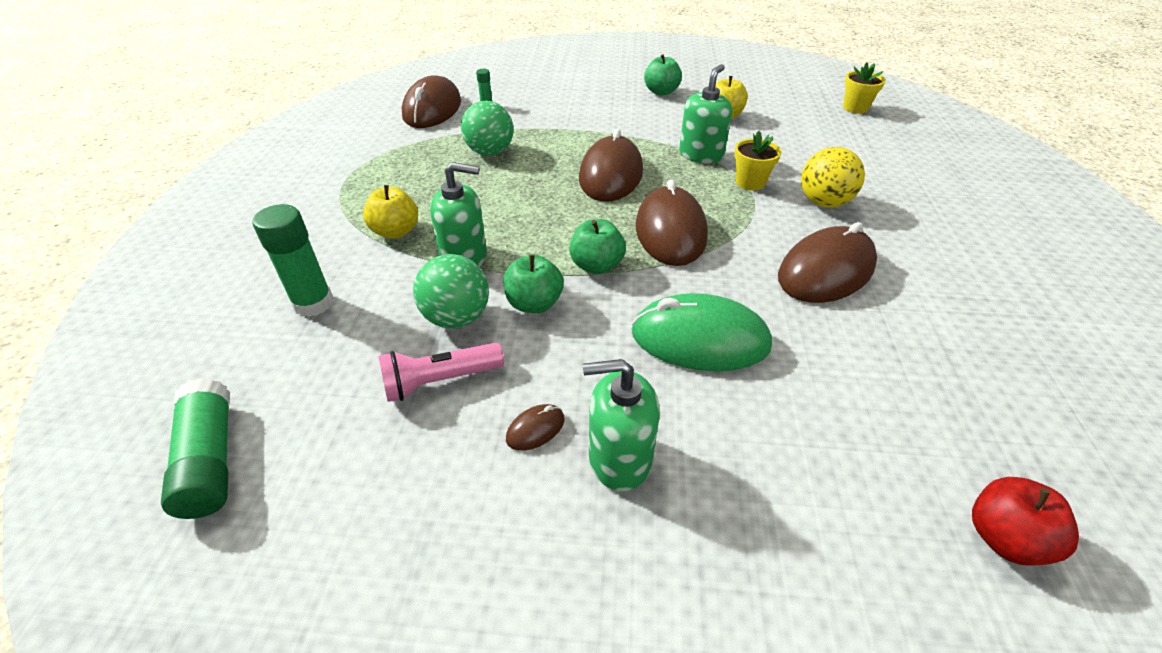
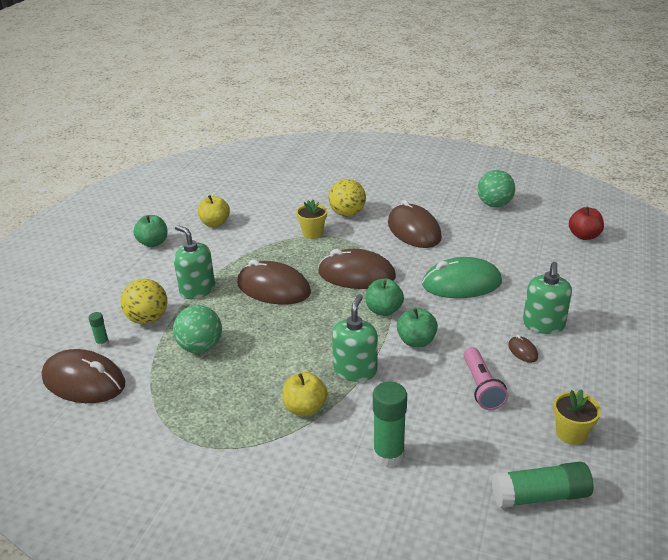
camera: 75 degrees left, 10 degrees down
green ball [413,254,489,328] -> green ball moved to [478,170,515,207]
green mouse [631,293,772,371] -> green mouse turned 60 degrees clockwise [422,257,502,298]
green soap dispenser [679,64,732,164] -> green soap dispenser moved to [174,225,215,299]
yellow flower pot [843,62,886,114] -> yellow flower pot moved to [553,389,601,445]
none -> yellow ball [120,279,168,324]

